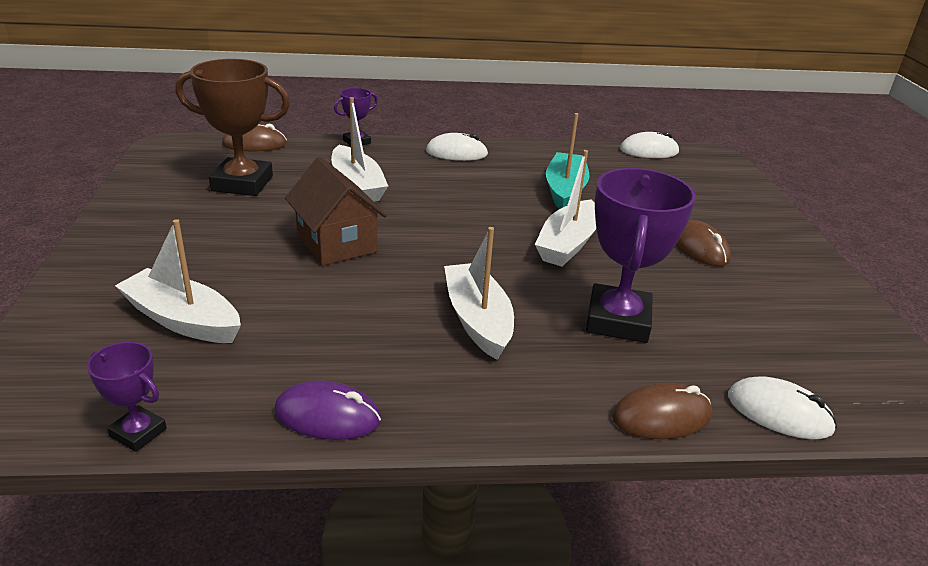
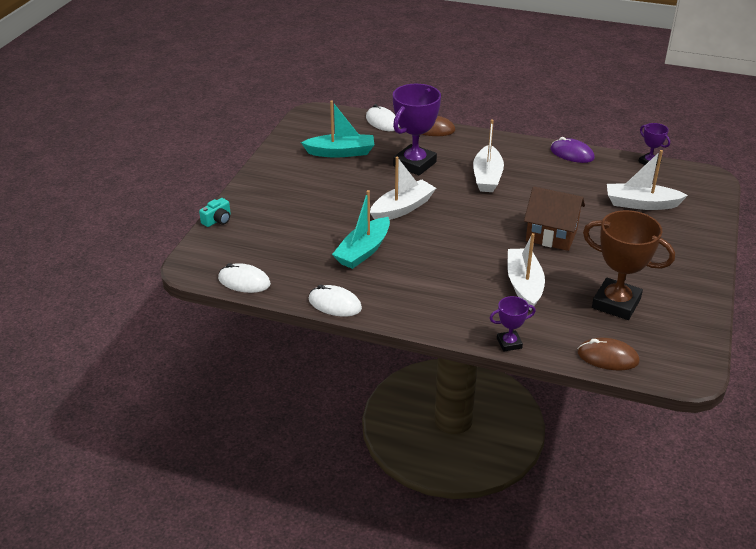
camera: 155 degrees left, 5 degrees up
white boat [115,219,241,343] -> white boat turned 135 degrees clockwise [607,150,688,210]
brown house [285,157,387,266] -> brown house turned 60 degrees counterclockwise [524,186,585,251]
white mouse [426,133,488,161] -> white mouse moved to [309,285,362,317]
brown mouse [676,220,731,266] -> none
none -> turquoise camera [199,198,231,227]
none -> turquoise boat [301,100,374,158]

